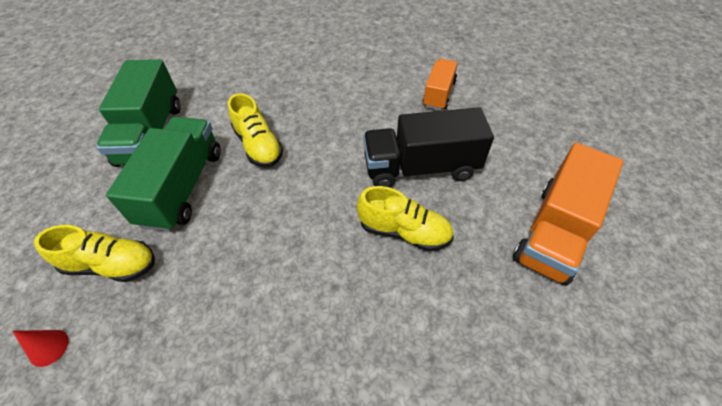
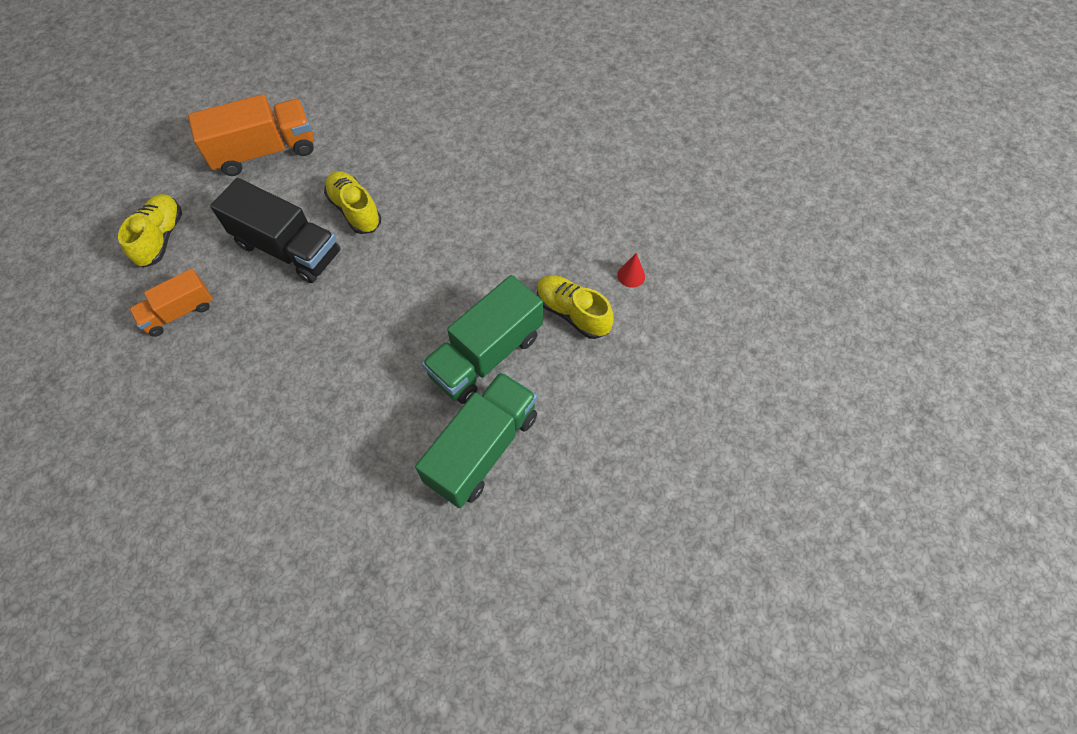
camera: 145 degrees left, 10 degrees up
yellow shoe [228,93,283,167] -> yellow shoe moved to [118,194,182,268]

